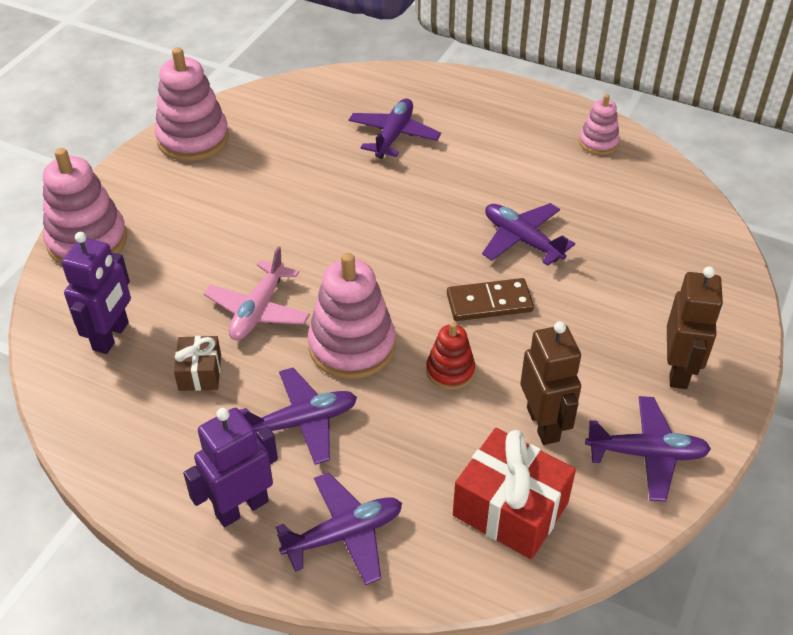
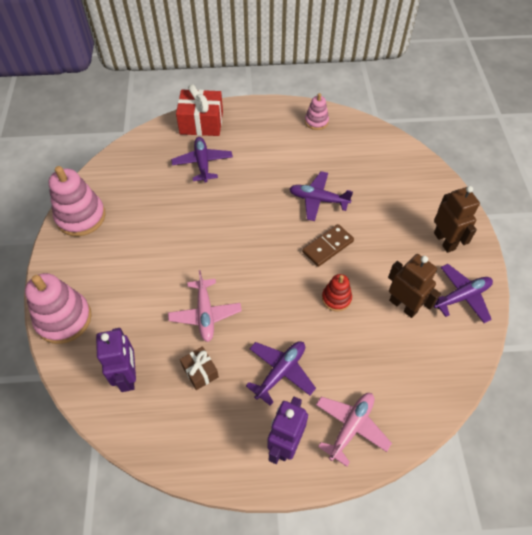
camera: 30 degrees left, 10 degrees up
purple plane [276,472,402,585] -> pink plane [316,393,392,467]
pink stacking toy [308,253,396,379] -> none
red gift [453,428,576,559] -> red gift moved to [176,84,223,136]

